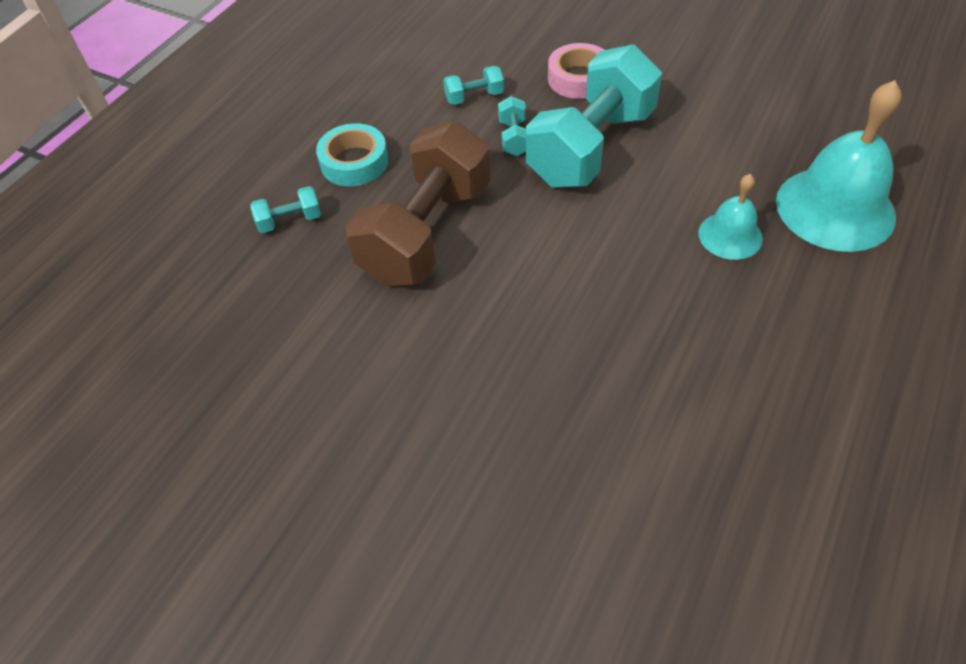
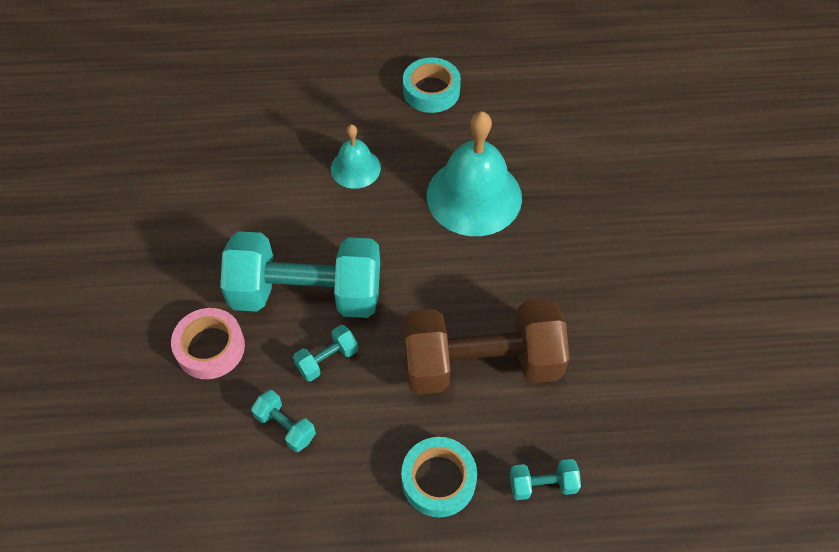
camera: 125 degrees left, 5 degrees up
turquoise dumbbell [250,186,321,233] -> turquoise dumbbell turned 45 degrees counterclockwise [510,459,581,500]
turquoise bell [776,80,902,252] -> turquoise bell moved to [427,111,522,236]
none -> turquoise tape [403,57,461,113]

